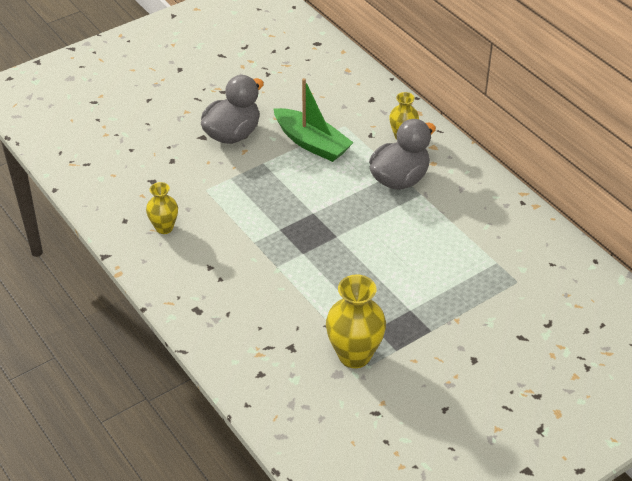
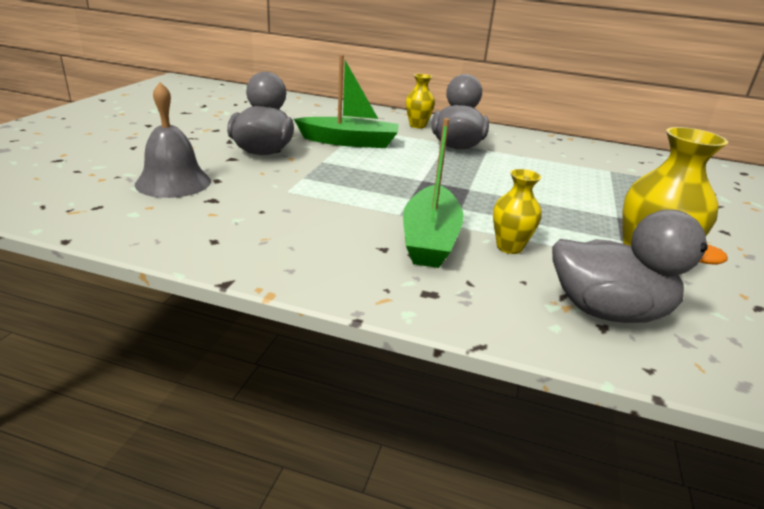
camera: 40 degrees left, 15 degrees down
yellow vase [146,182,178,234] -> yellow vase moved to [493,169,542,254]
none -> grey bell [135,82,211,198]
none -> green boat [403,118,464,268]
none -> grey duck [552,210,728,323]

